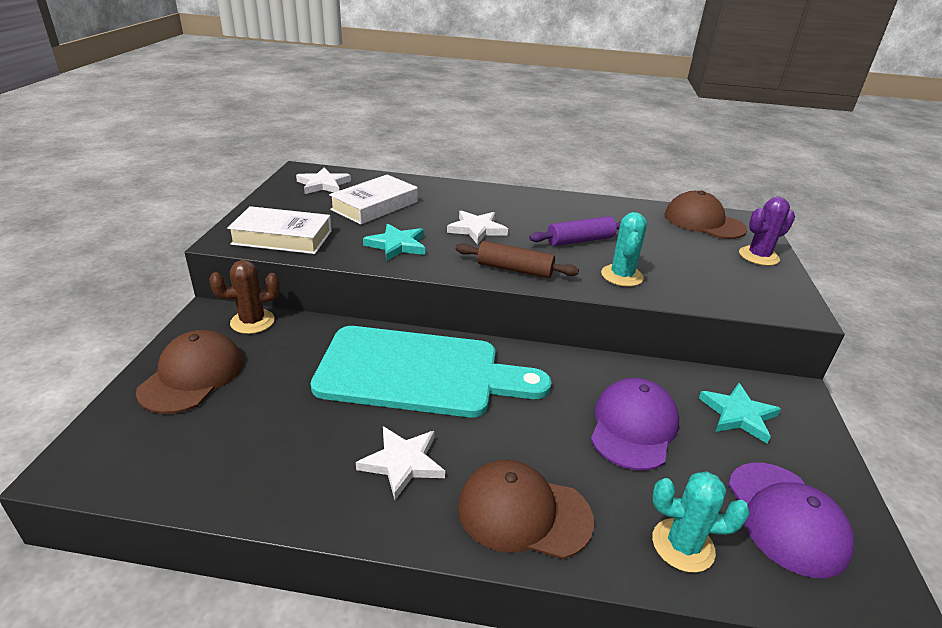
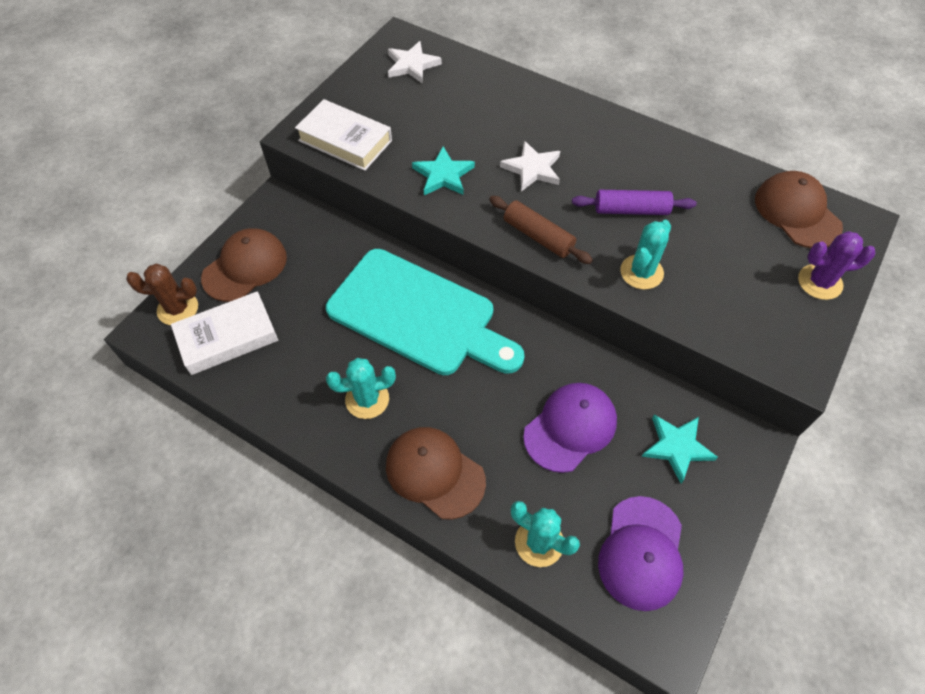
camera: 25 degrees right, 25 degrees up
brown cactus [209,260,280,334] -> brown cactus moved to [126,264,198,325]
white book [329,175,418,225] -> white book moved to [171,291,278,375]
white star [356,426,445,500] -> turquoise cactus [326,358,396,419]

